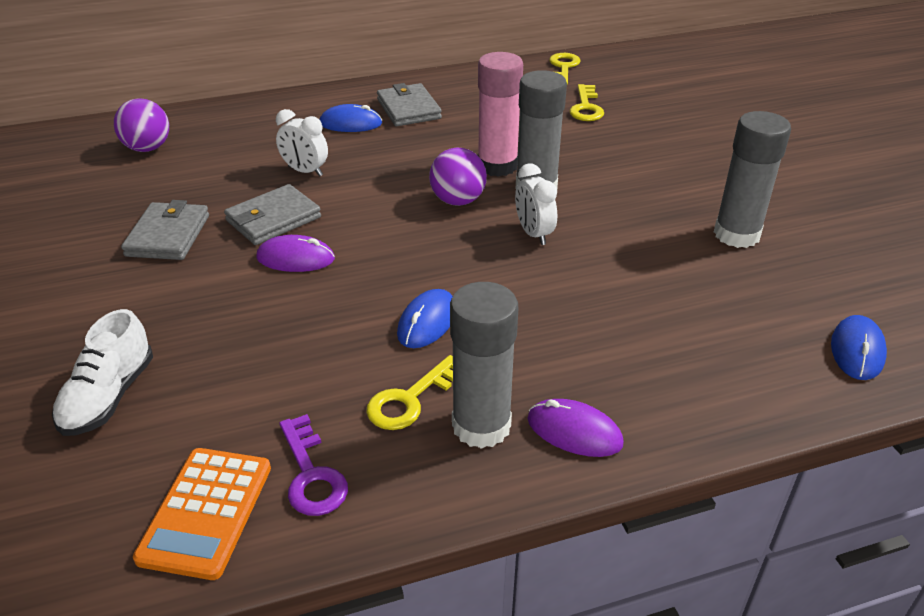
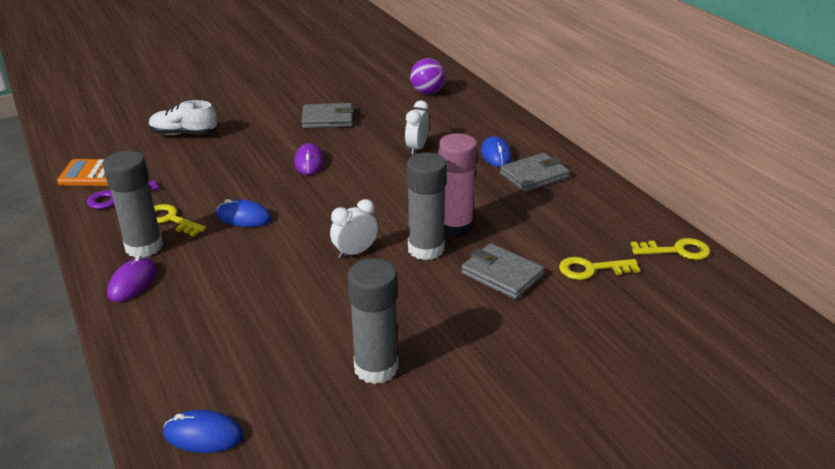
camera: 80 degrees right, 5 degrees down
grey wallet [224,184,321,245] -> grey wallet moved to [461,243,544,300]
purple ball [429,148,487,206] -> none

